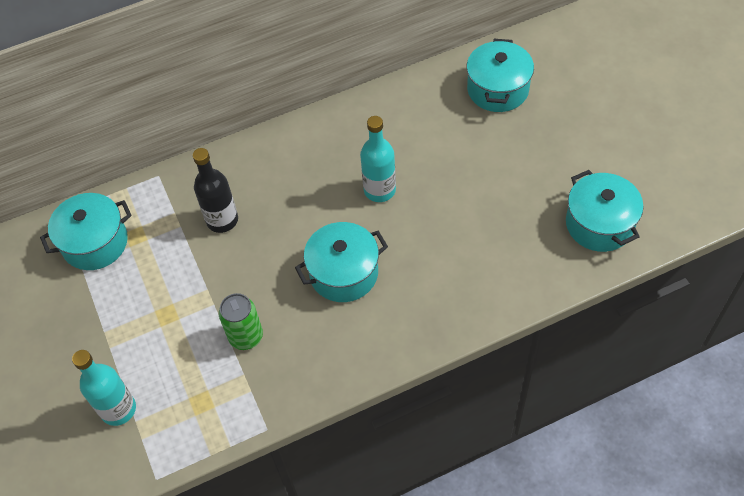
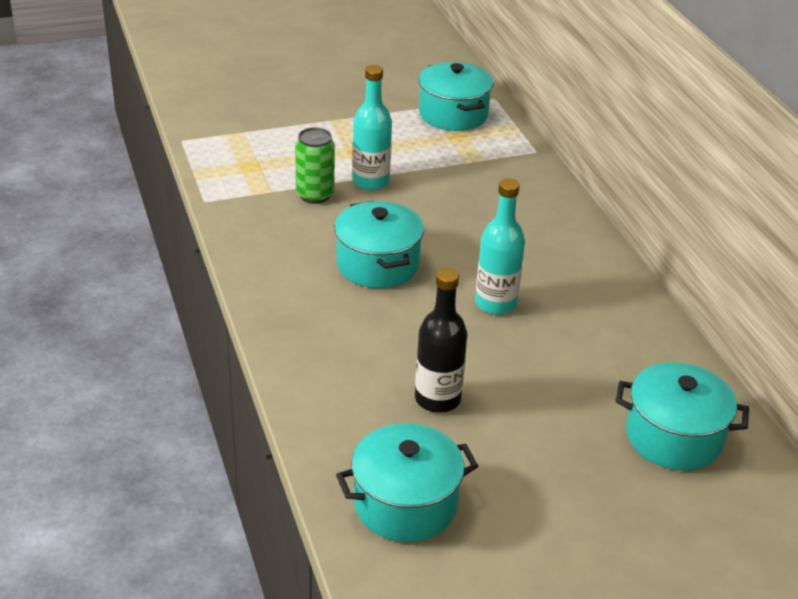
camera: 90 degrees right, 20 degrees down
turquoise bottle [72,350,136,426] -> turquoise bottle moved to [352,65,392,190]
black bottle [193,148,238,233] -> black bottle moved to [415,268,467,413]

